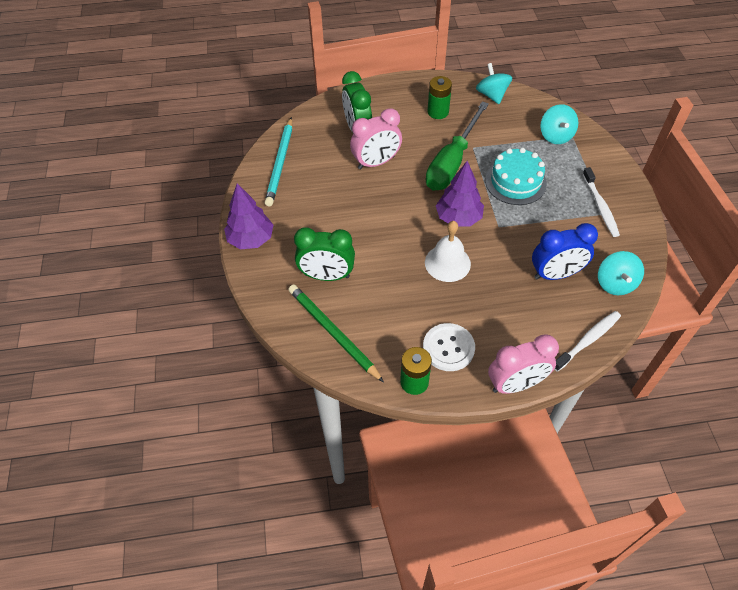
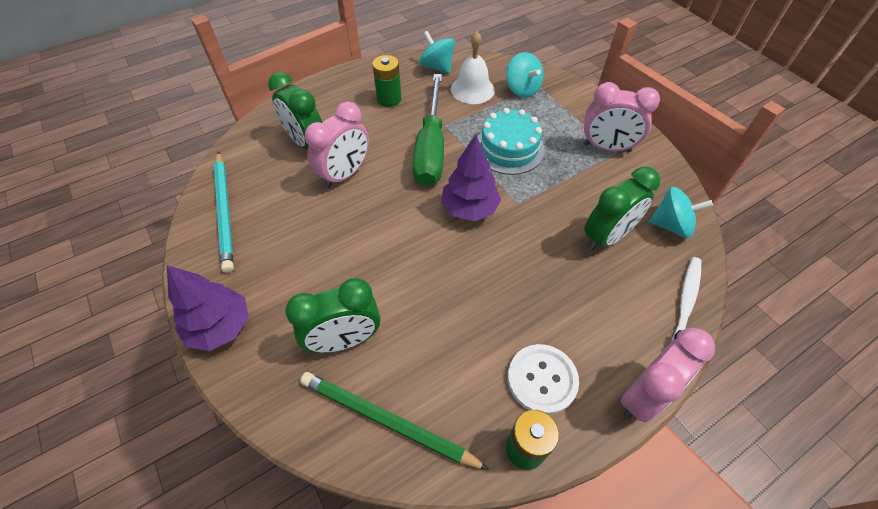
camera: 25 degrees left, 0 degrees up
white bell [425,221,471,282] -> white bell moved to [451,31,495,104]
blue clock [532,223,598,280] -> green clock [584,167,660,251]
white toothbrush [583,167,620,237] -> pink clock [583,82,660,152]
turquoise spinning top [598,251,644,295] -> turquoise spinning top turned 60 degrees counterclockwise [649,187,713,238]

